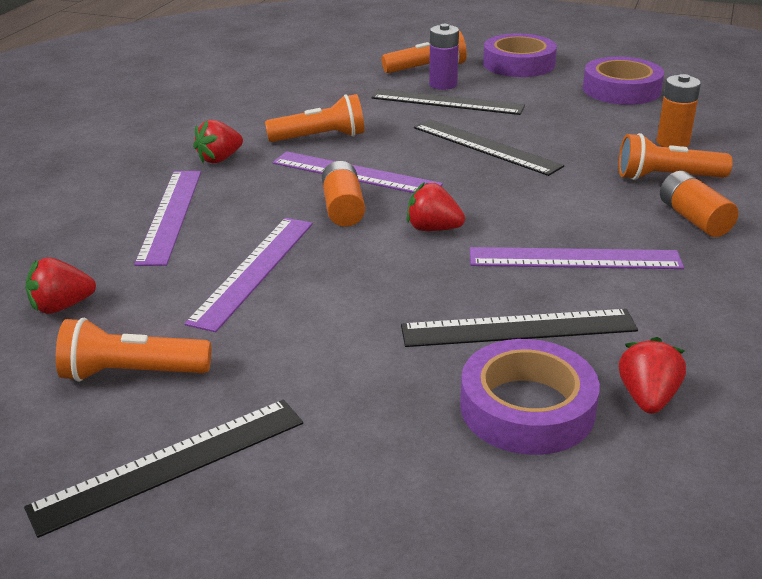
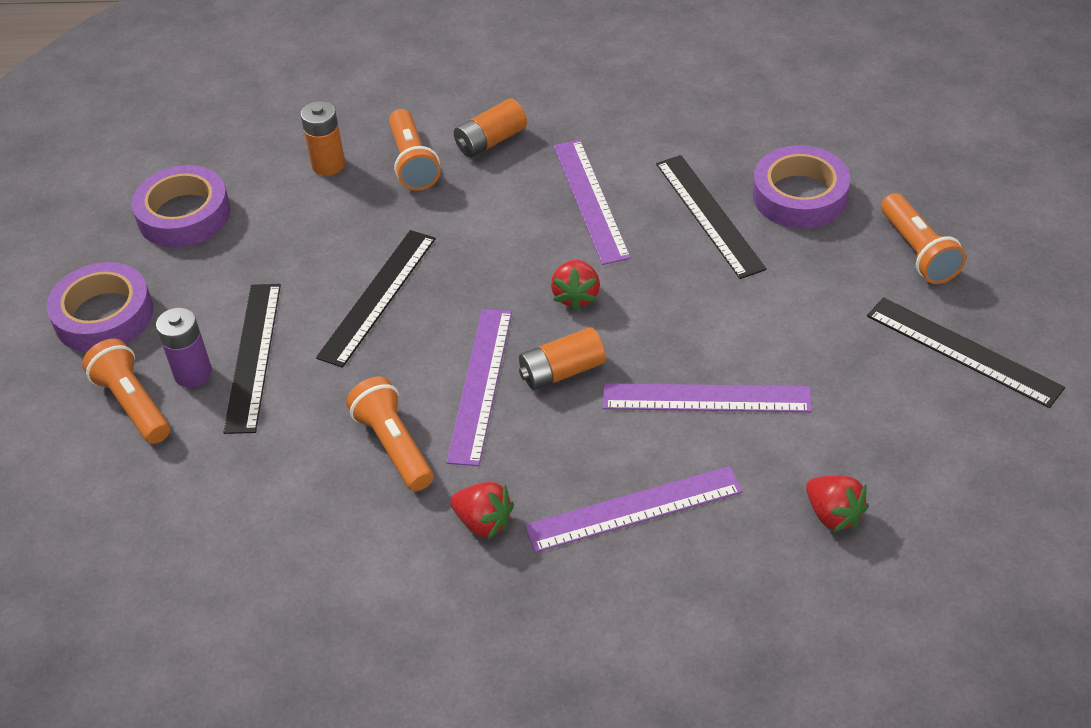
camera: 105 degrees left, 15 degrees up
orange flashlight [56,318,211,382] -> orange flashlight moved to [881,193,966,284]
red strawberry [619,337,686,414] -> none

